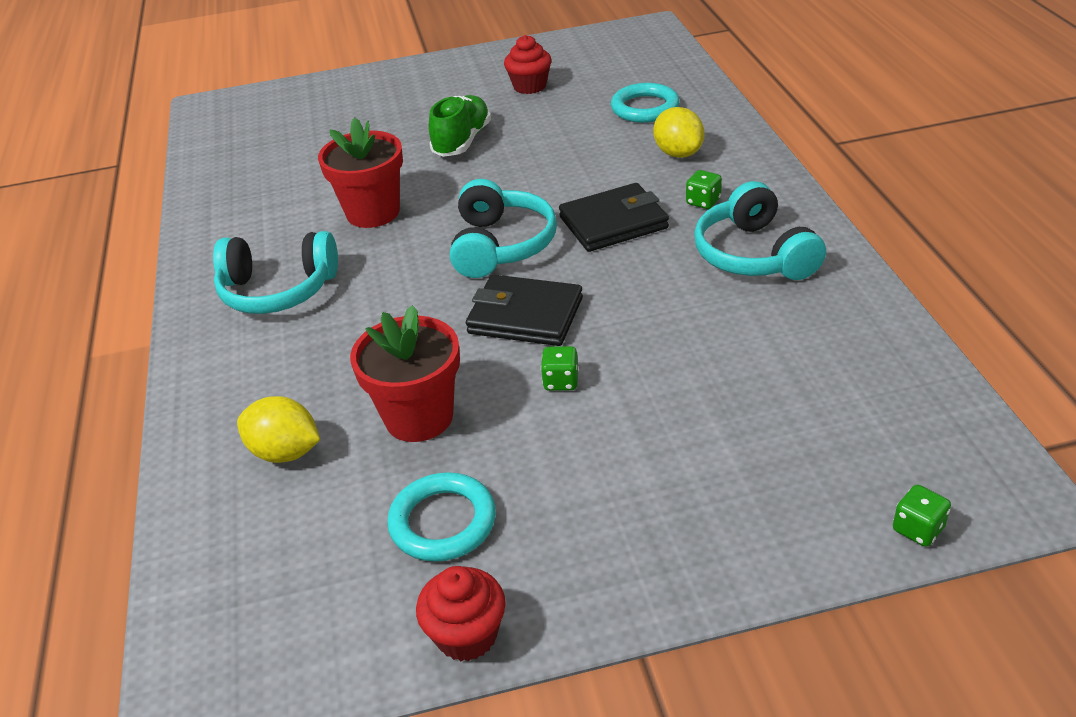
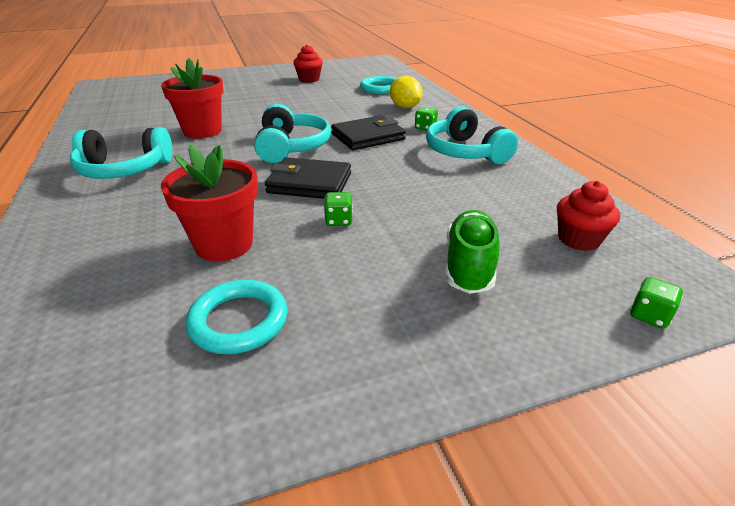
camera: 10 degrees left, 5 degrees down
yellow lemon [237,396,320,463] -> none
red cupcake [416,566,506,661] -> red cupcake moved to [557,181,620,251]
green shoe [429,95,491,157] -> green shoe moved to [445,210,500,294]

